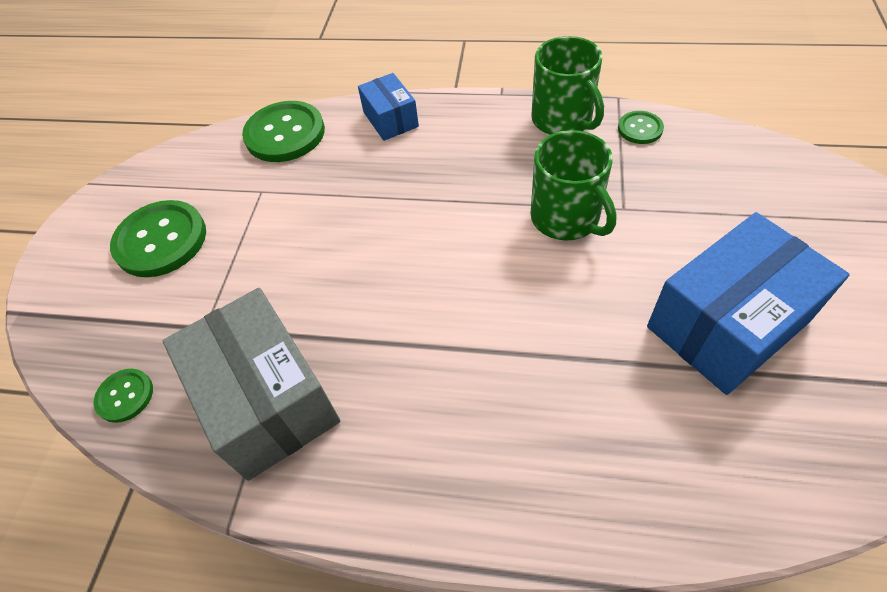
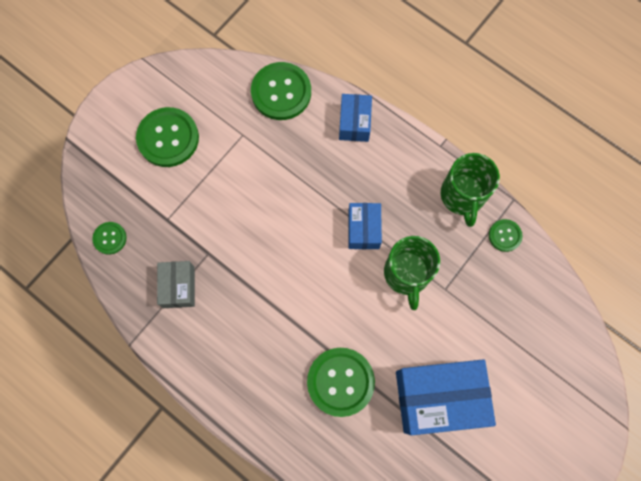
camera: 25 degrees right, 20 degrees up
grey box [163,288,340,481] -> grey box [157,261,195,308], size x0.54
none -> green button [307,348,375,417]
none -> blue box [348,203,382,249]

